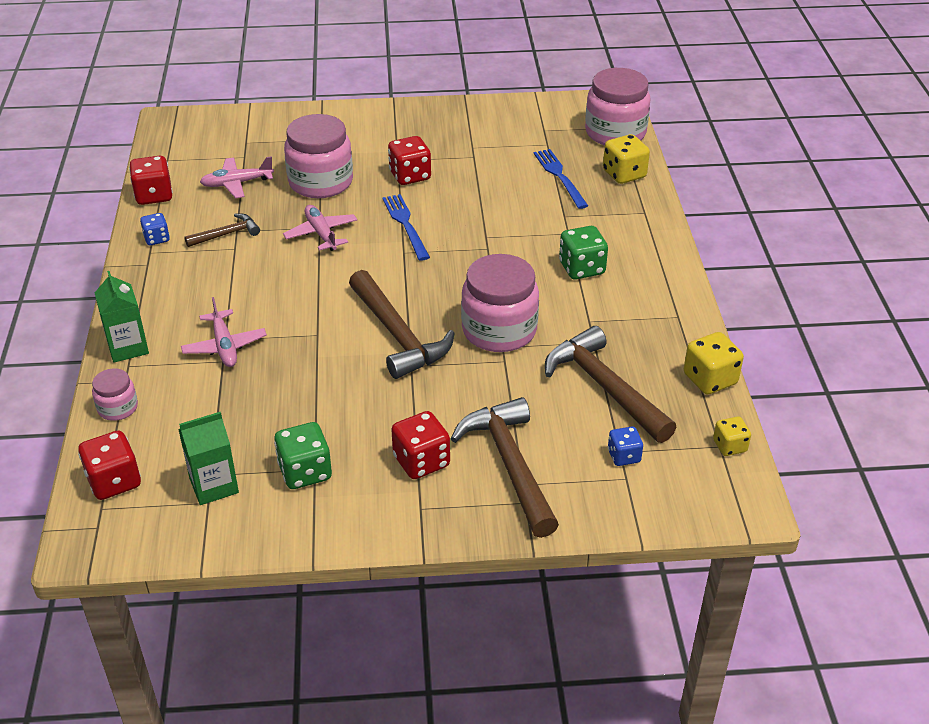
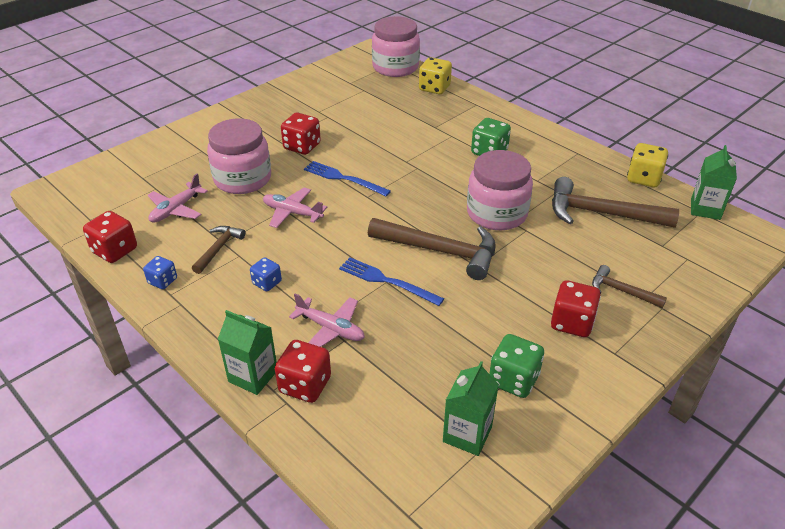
camera: 40 degrees left, 0 degrees up
red dice [78,430,141,500] -> red dice moved to [275,340,331,403]
pink jar [92,368,138,421] -> none
brown hammer [451,397,559,538] -> brown hammer [592,265,667,308], size x0.53
blue fork [534,149,588,209] -> blue fork moved to [339,257,444,306]
blue dice [608,427,643,466] -> blue dice moved to [250,257,282,292]
yellow dice [713,416,751,456] -> green carton [691,145,737,220]

